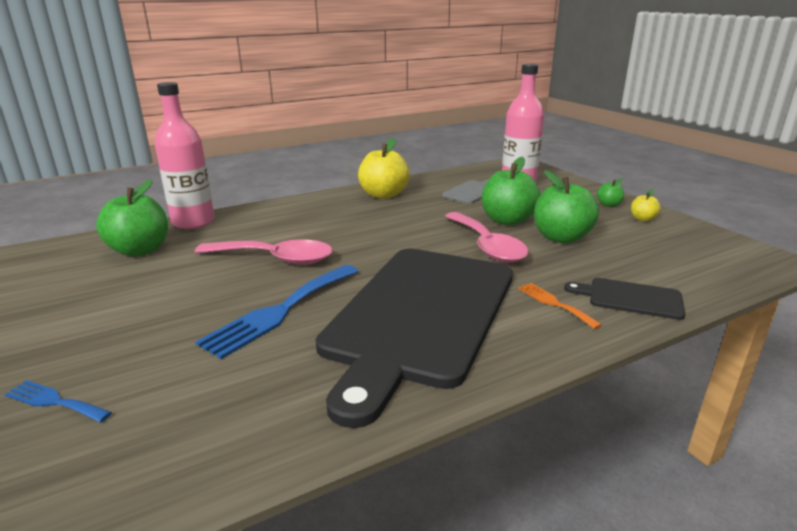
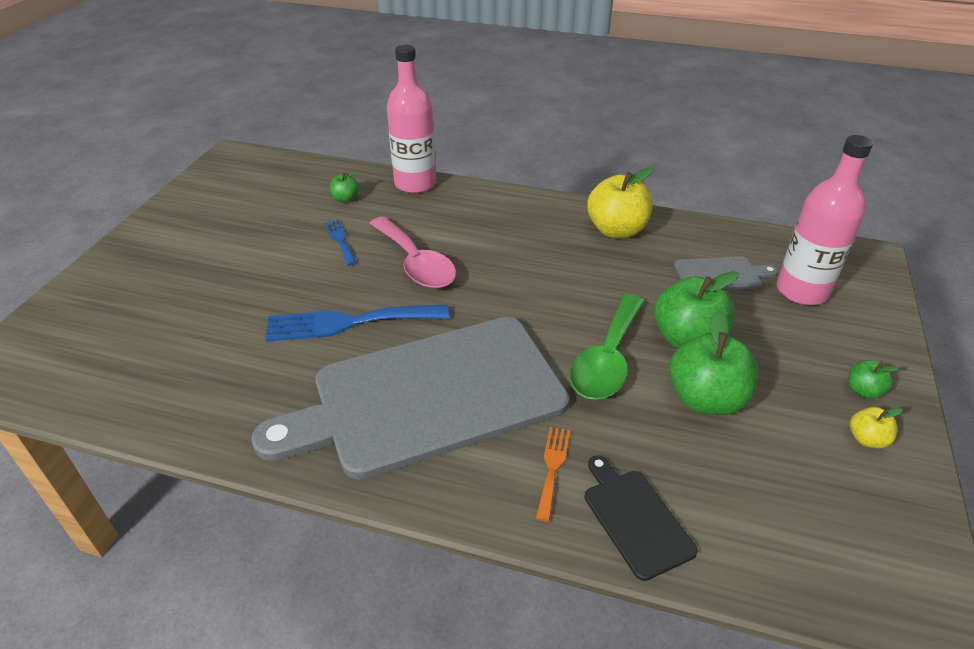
camera: 45 degrees right, 15 degrees up
blue fork [5,380,112,422] -> blue fork moved to [324,220,357,266]
green apple [96,179,168,257] -> green apple [330,171,359,203], size x0.48
black cutting board [315,249,513,428] -> grey cutting board [252,317,569,480]
pink spoon [445,212,529,263] -> green spoon [569,294,645,400]

